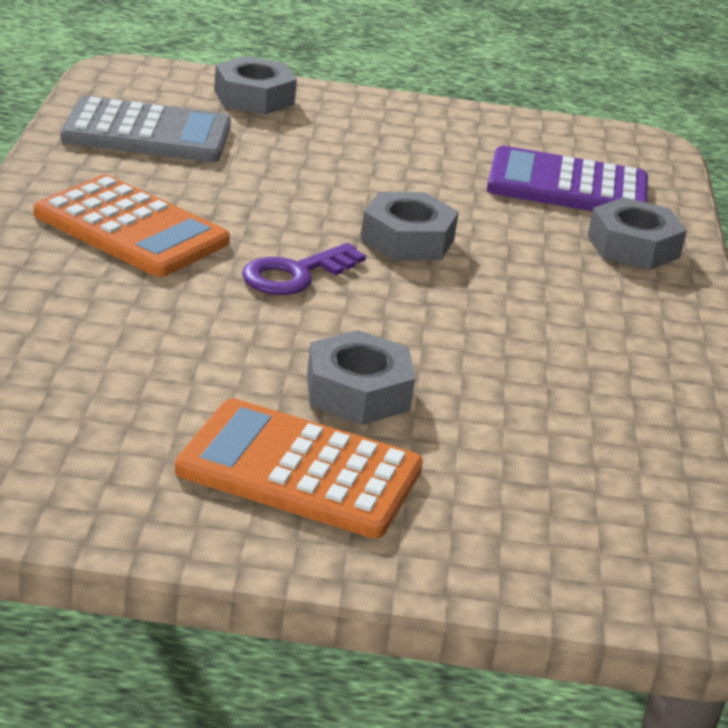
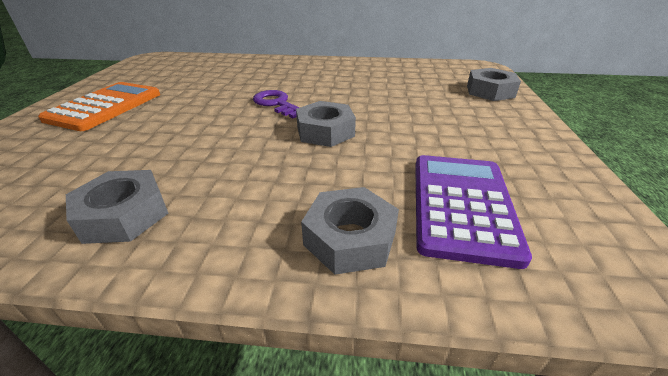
camera: 95 degrees right, 5 degrees up
orange calculator [33,175,230,277] -> none
grey calculator [61,96,231,162] -> none
grey nut [307,330,415,425] -> grey nut moved to [66,170,168,244]

